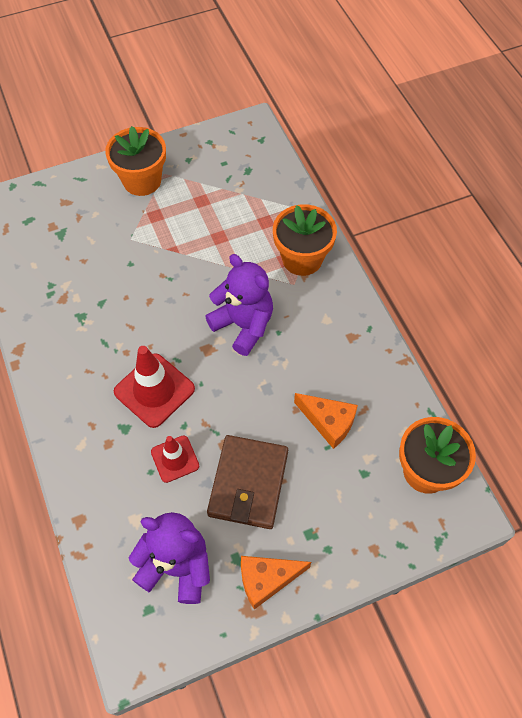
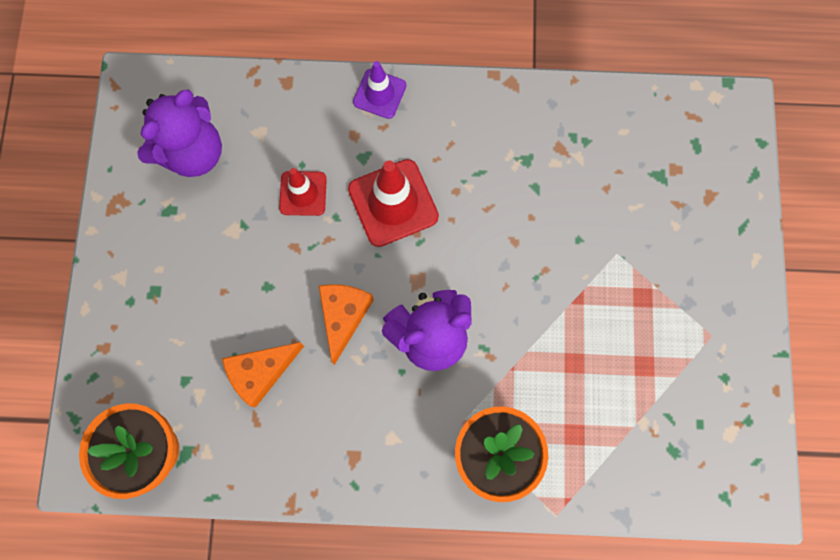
camera: 115 degrees right, 15 degrees up
orange flower pot [105,126,166,196] -> none
brown wallet [207,435,288,529] -> none
orange cheese [241,556,311,610] -> orange cheese moved to [319,284,374,365]
none -> purple traffic cone [353,61,406,119]

